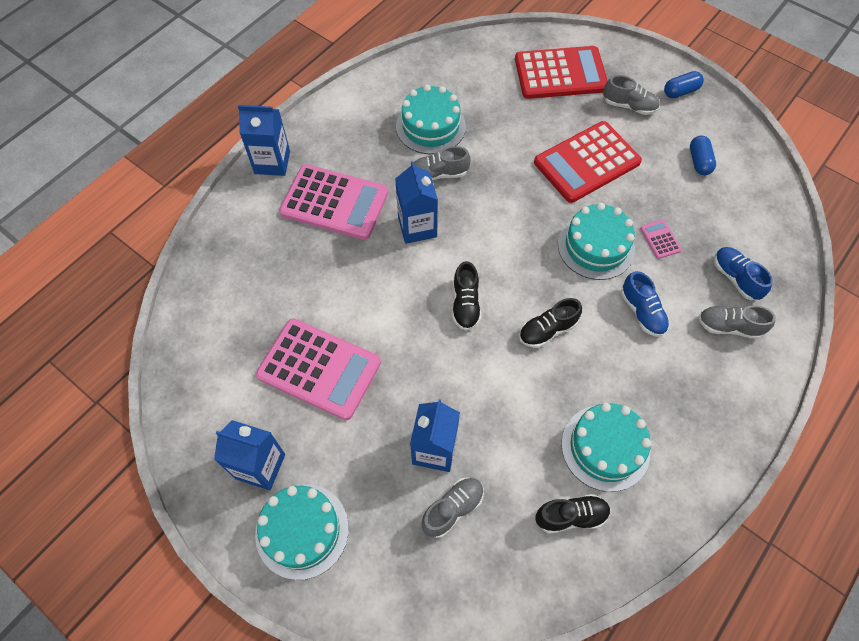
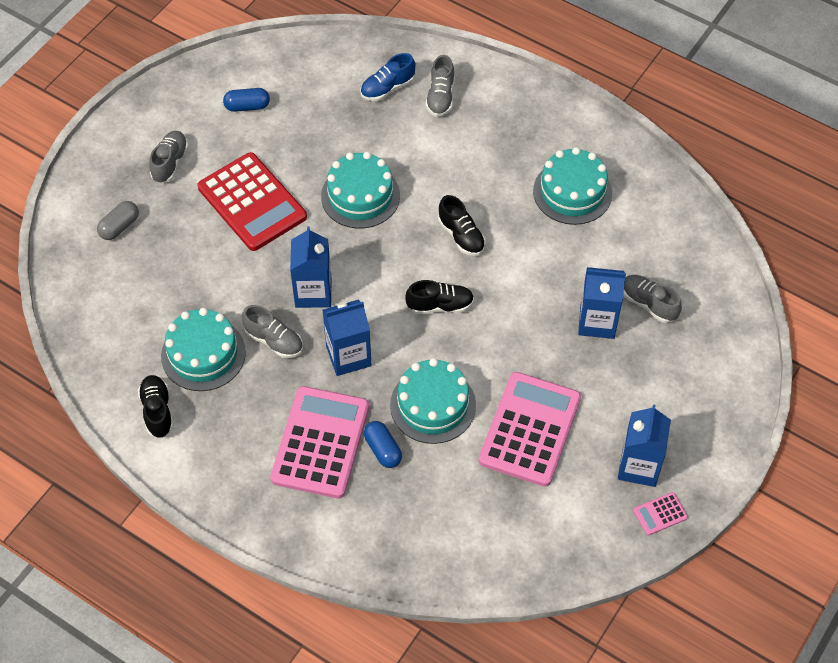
camera: 95 degrees left, 5 degrees down
blue carton [238,105,290,176] -> blue carton moved to [290,226,332,308]
turquoise cake [255,484,349,580] -> turquoise cake moved to [390,358,476,444]
grey shoe [413,146,471,180] -> grey shoe turned 45 degrees counterclockwise [242,305,303,358]
red calculator [515,46,608,99] -> grey capsule [97,201,139,240]
black shoe [535,494,611,533] -> black shoe moved to [138,375,173,438]
blue shoe [621,271,669,337] -> none
pink calculator [640,219,682,259] -> pink calculator moved to [633,492,688,535]
blue capsule [664,71,704,98] -> blue capsule moved to [364,421,402,468]

